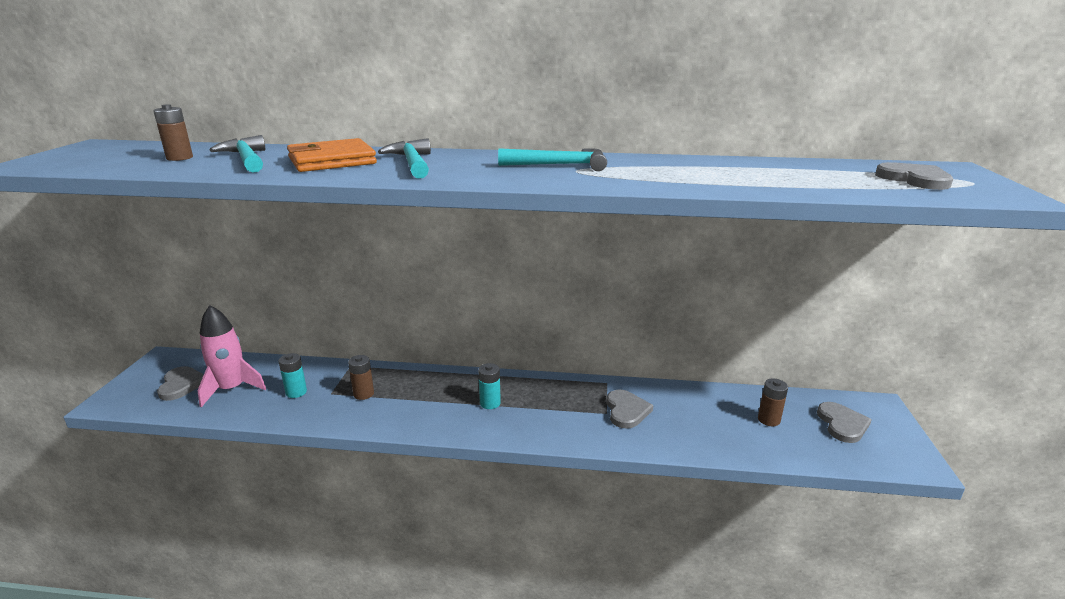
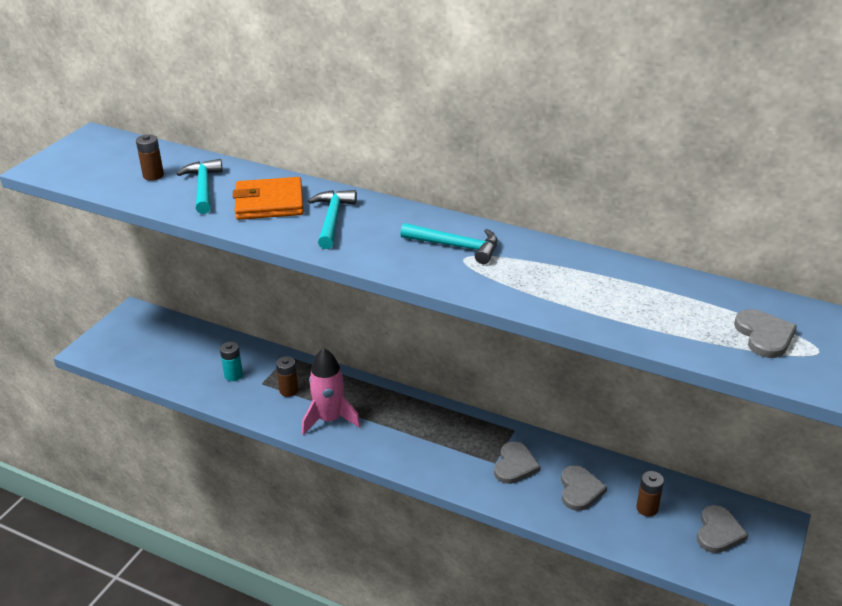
camera: 20 degrees right, 10 degrees up
grey heart [157,366,204,401] -> grey heart moved to [561,465,607,511]
pink rocket [197,305,266,407] -> pink rocket moved to [302,348,361,435]
turquoise battery [478,363,501,409] -> none

